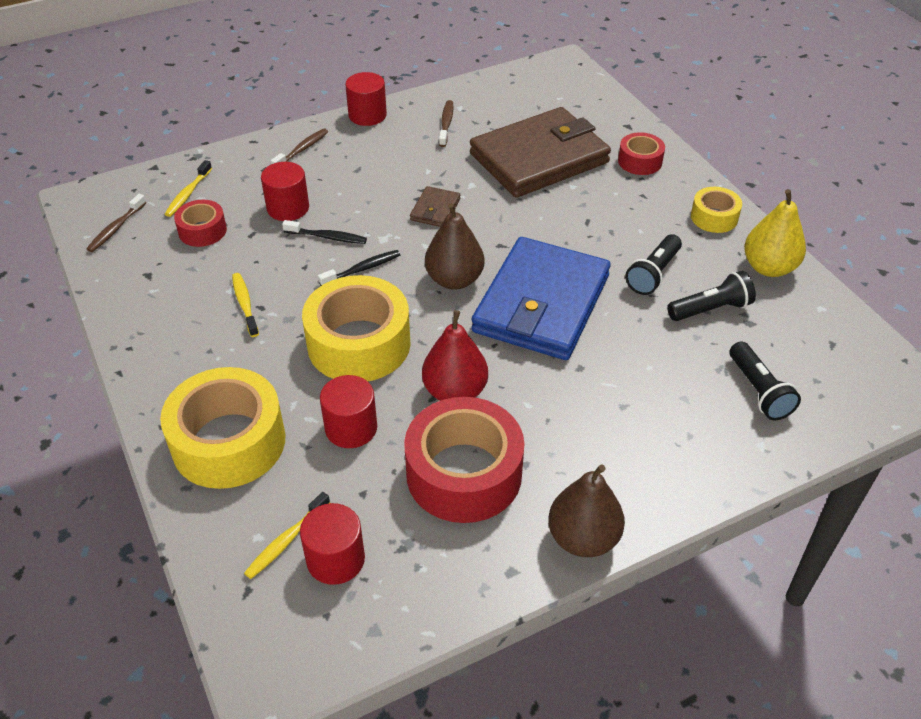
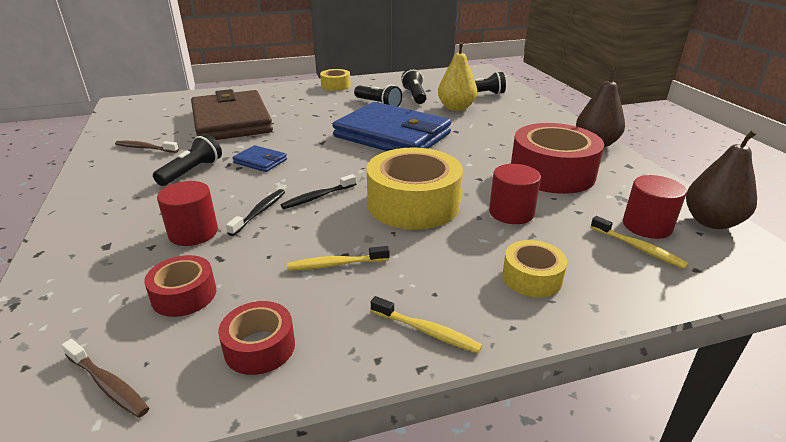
camera: 80 degrees left, 15 degrees down
yellow tape [160,367,285,489] -> yellow tape [502,240,567,298], size x0.51
yellow toothbrush [165,160,212,217] -> yellow toothbrush moved to [371,296,482,353]
brown toothbrush [271,128,328,164] -> none
black toothbrush [318,250,400,286] -> black toothbrush turned 105 degrees counterclockwise [281,174,356,209]
red cylinder [345,72,387,126] -> none
brown wallet [410,186,460,227] -> blue wallet [232,145,287,172]
red pear [422,310,488,401] -> none
brown pear [425,203,484,290] -> brown pear moved to [686,130,757,229]
red tape [618,132,665,175] -> red tape moved to [218,301,295,375]
yellow pear [744,189,806,277] -> yellow pear moved to [438,42,477,111]
none -> black flashlight [153,134,222,186]

